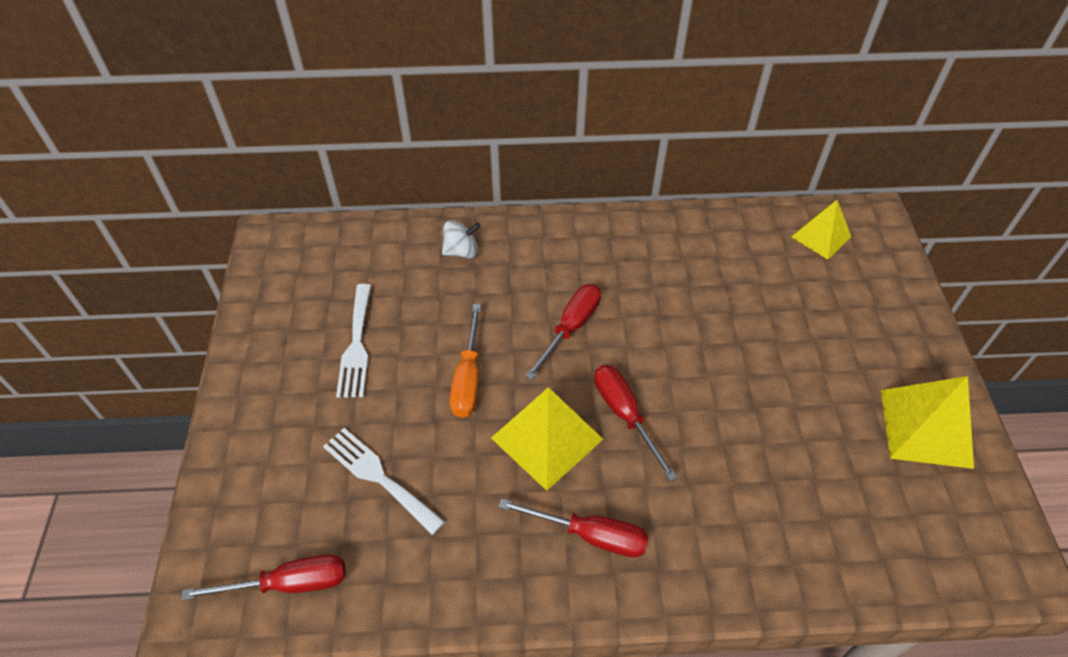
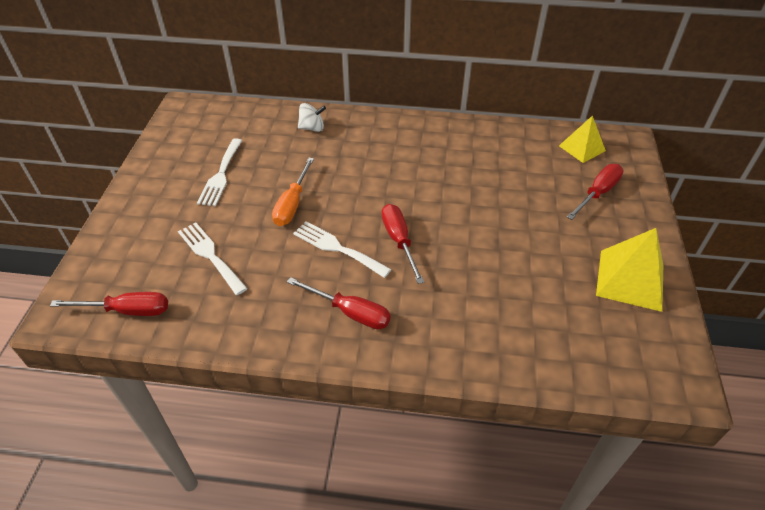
camera: 10 degrees right, 5 degrees down
yellow pyramid [491,387,603,491] -> white fork [293,221,392,278]
red screwdriver [525,284,601,380] -> red screwdriver moved to [567,164,624,220]

